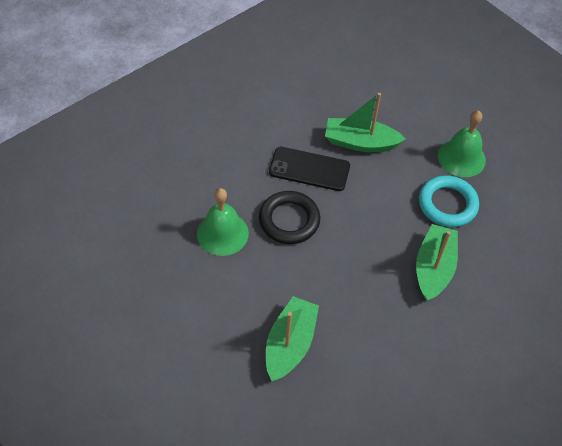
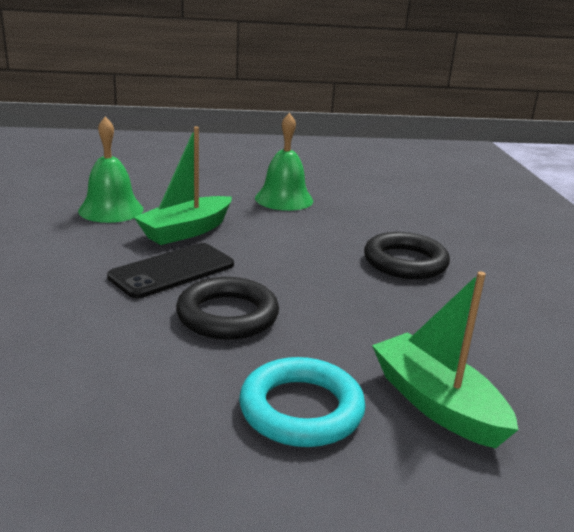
camera: 55 degrees left, 30 degrees down
green bell [197,188,249,256] -> green bell moved to [78,117,144,223]
green boat [416,224,458,301] -> black ring [364,232,450,279]
turquoise ring [419,175,479,227] -> turquoise ring moved to [239,357,366,447]

